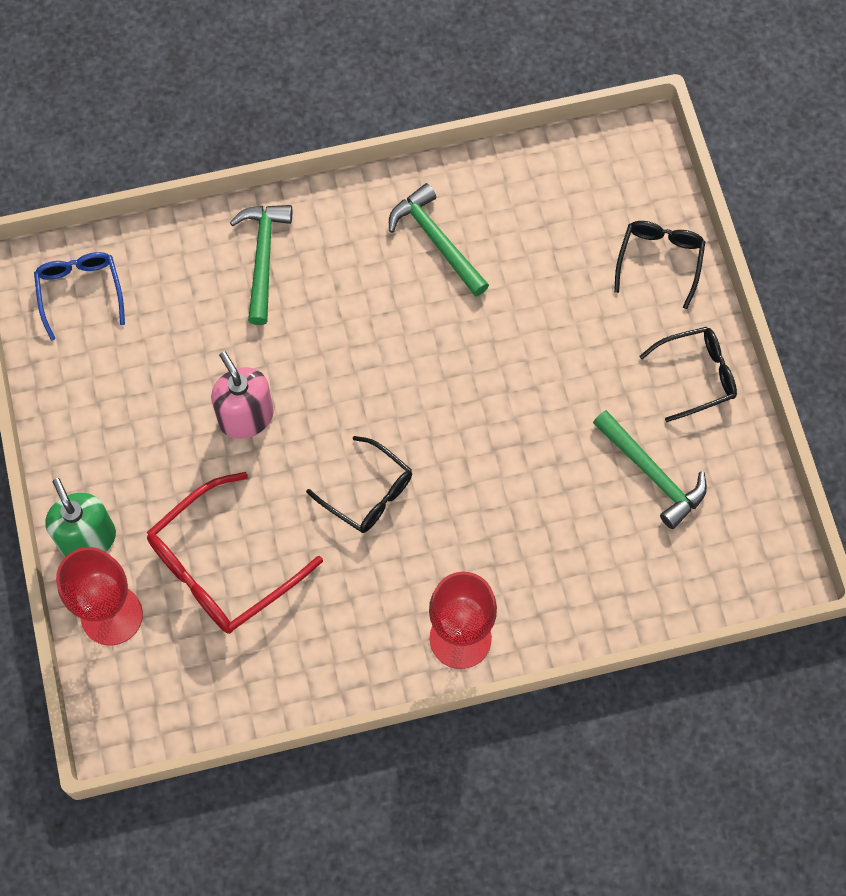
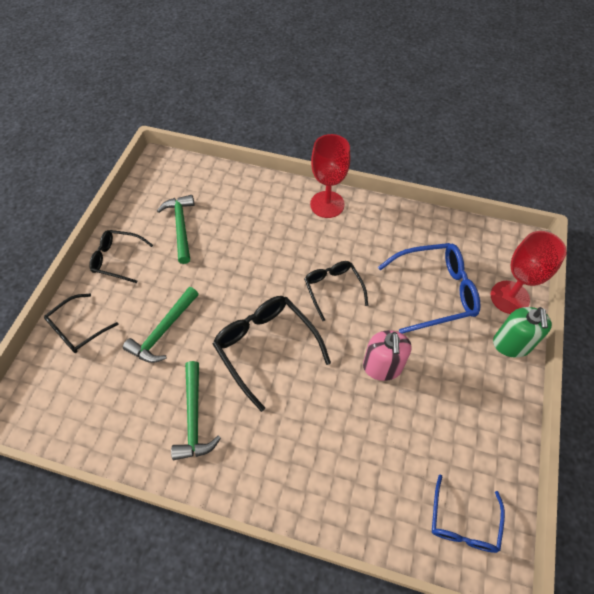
camera: 150 degrees left, 10 degrees down
red glasses [147,472,323,634] -> blue glasses [378,243,481,333]
green hammer [230,205,292,325] -> green hammer moved to [123,287,199,363]
none -> black glasses [213,296,331,412]

